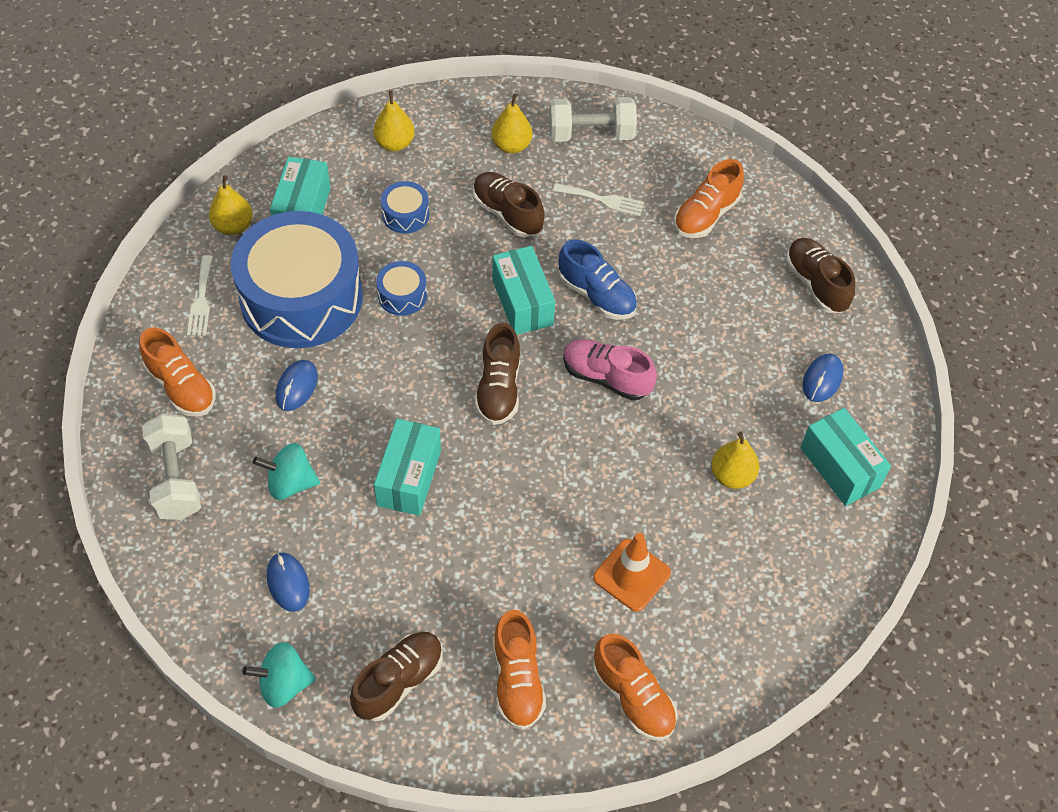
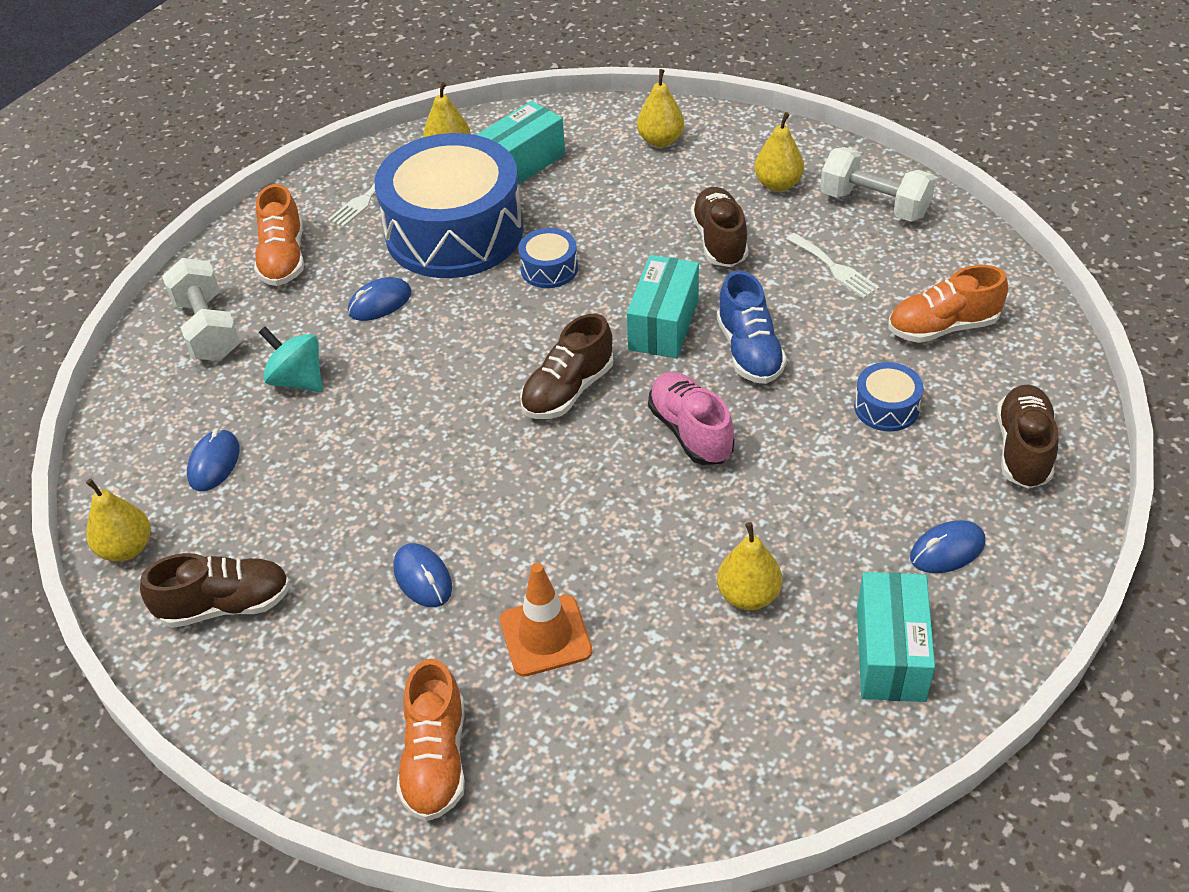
camera: 40 degrees right, 10 degrees down
white dumbbell [142,414,201,520] -> white dumbbell turned 45 degrees counterclockwise [162,258,240,361]
turquoise spinning top [243,642,316,708] -> yellow pear [86,479,150,562]
turquoise box [374,419,441,516] -> none
blue drum [381,181,429,234] -> blue drum moved to [854,362,924,432]
orange shoe [493,610,546,730] -> none
none -> blue mouse [394,543,452,607]

